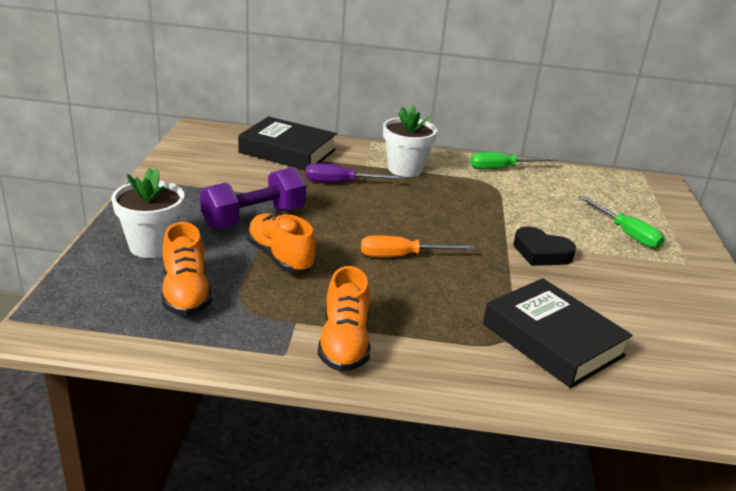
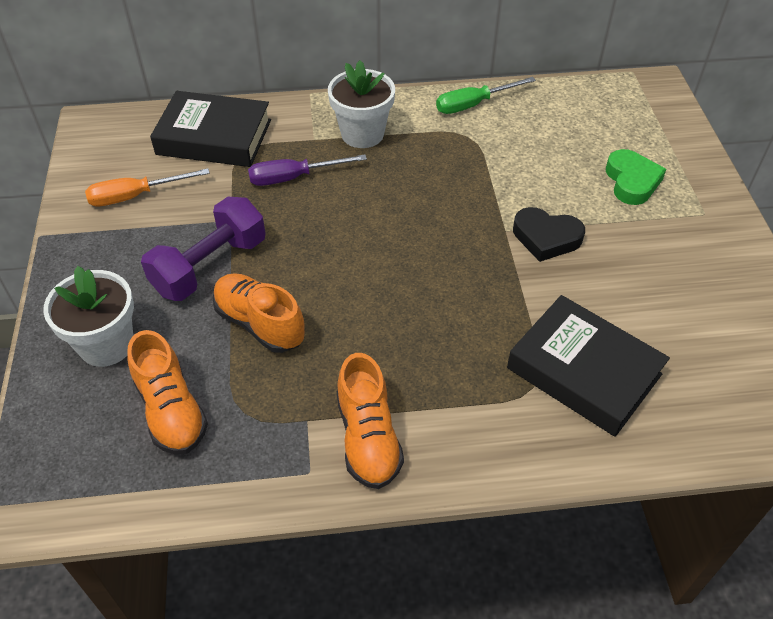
camera: 10 degrees left, 20 degrees up
orange screwdriver [361,236,475,257] -> orange screwdriver moved to [85,168,210,207]
green screwdriver [579,196,665,249] -> green heart [606,149,666,205]

